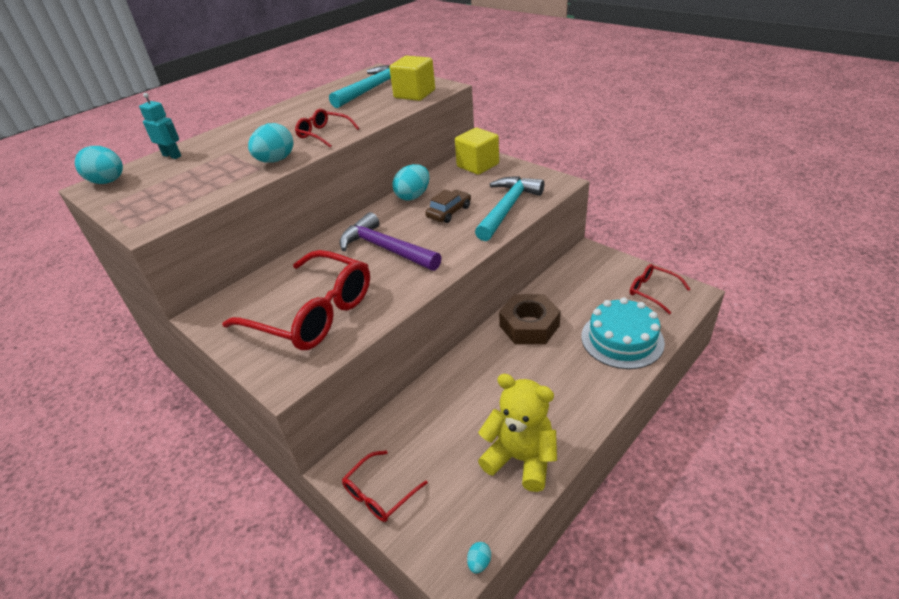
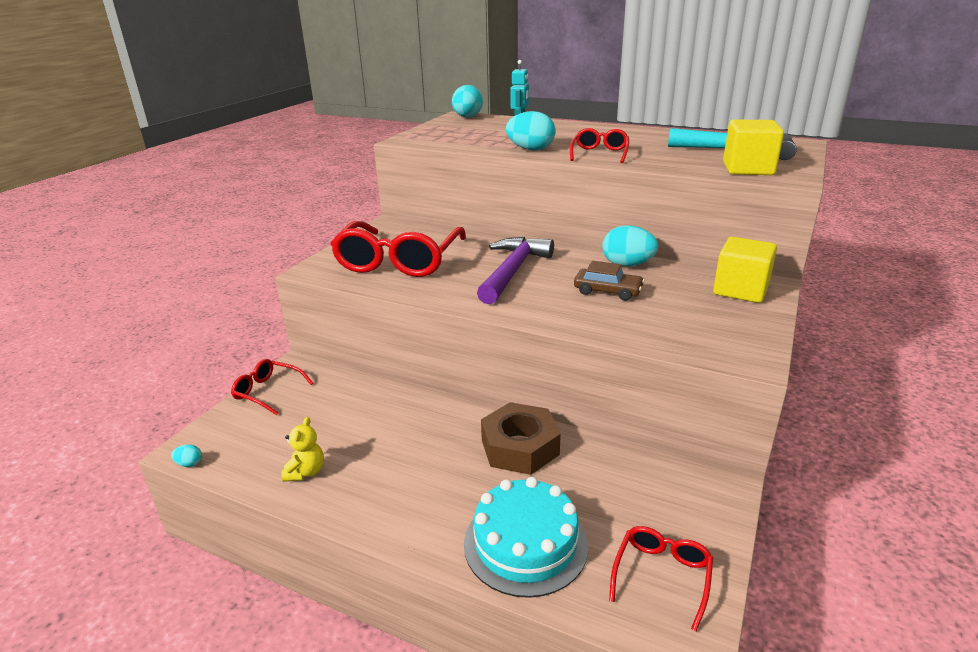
camera: 70 degrees right, 10 degrees down
turquoise hammer [475,176,544,241] -> none
yellow teddy bear [478,374,557,492] -> yellow teddy bear [281,417,324,482], size x0.52

